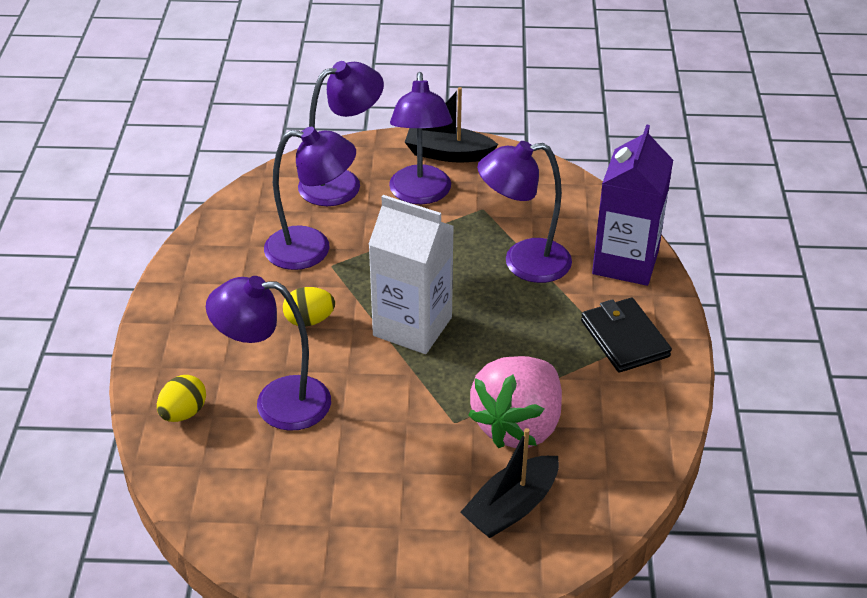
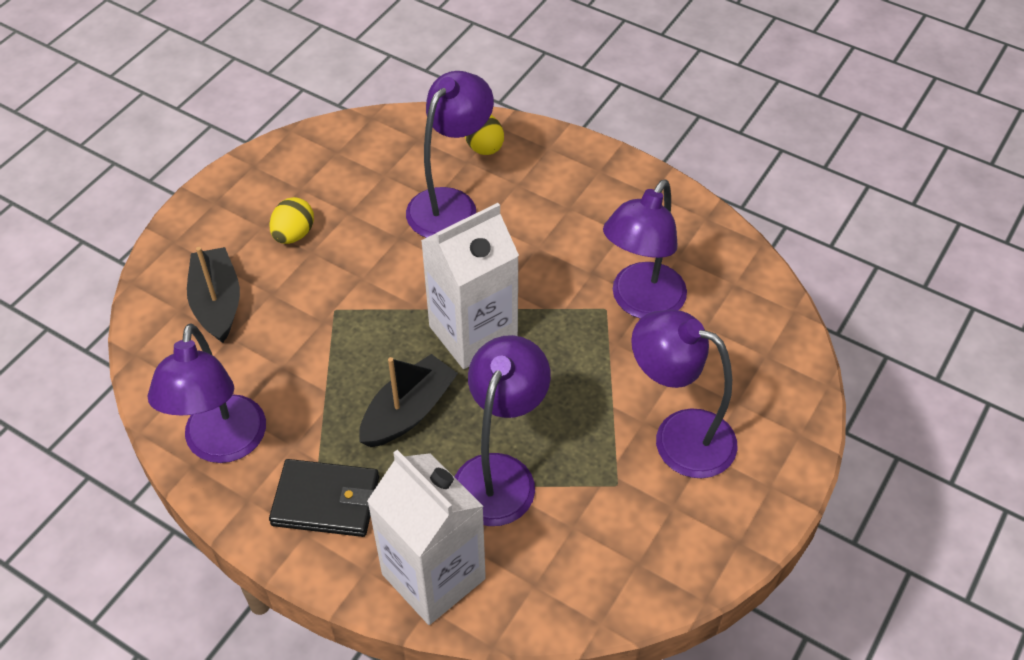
camera: 120 degrees right, 10 degrees up
yellow egg [283,287,335,327] -> yellow egg moved to [269,197,314,244]
purple lamp [298,61,384,206] -> purple lamp moved to [147,323,266,463]
black boat [405,87,498,162] -> black boat moved to [359,354,458,447]
pink strawberry [468,356,562,448] -> none
purple carton [592,124,673,286] -> white carton [367,450,486,625]

